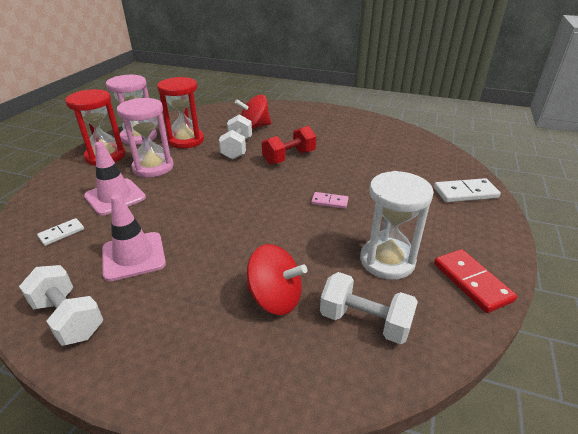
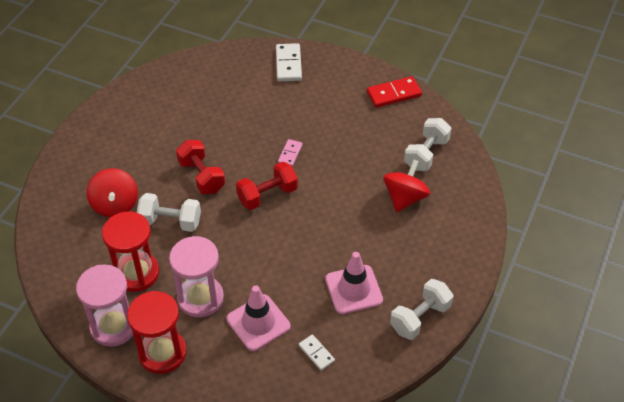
camera: 85 degrees left, 15 degrees up
white hourglass [360,171,434,280] -> none
none -> red dumbbell [236,162,298,210]

